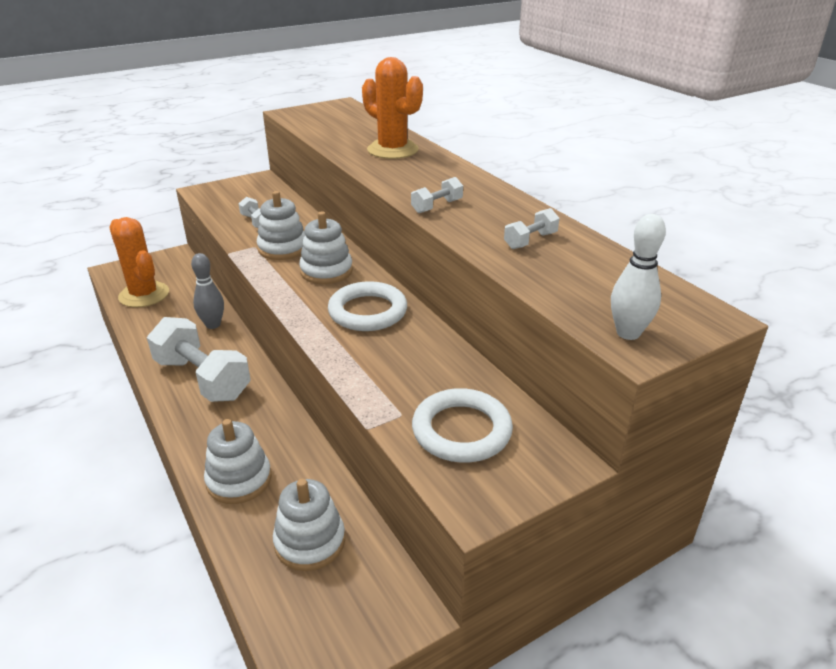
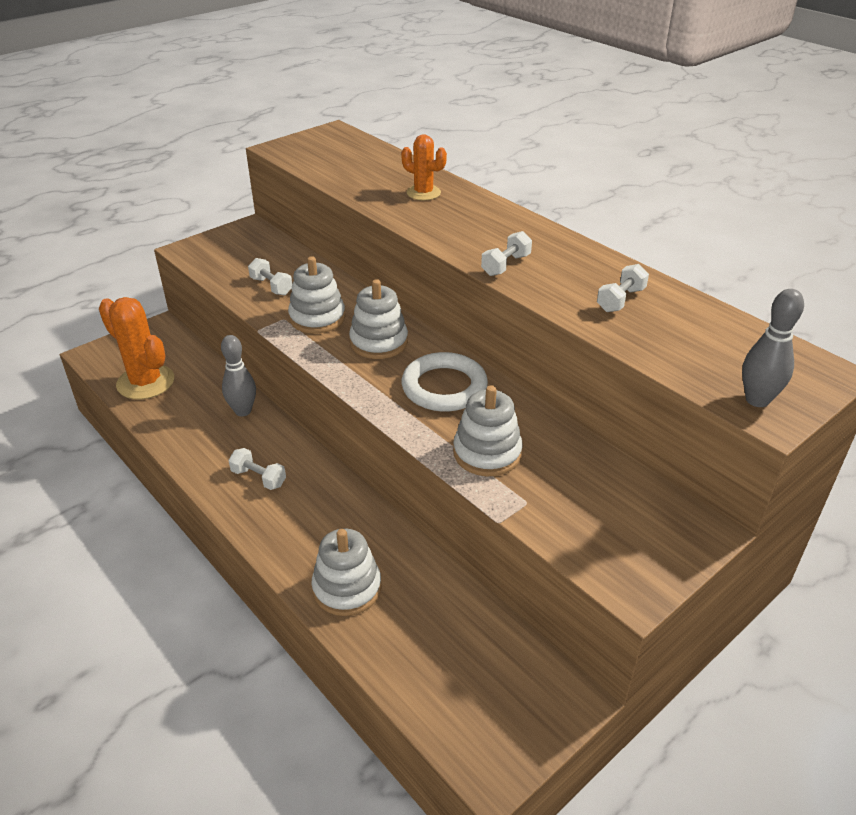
camera: 10 degrees left, 5 degrees up
white dumbbell [147,317,250,402] -> white dumbbell [228,448,286,490], size x0.45
white stacking toy [273,479,345,571] -> white stacking toy moved to [453,385,523,476]
orange cactus [362,57,423,159] -> orange cactus [401,135,447,200], size x0.60
white ring [412,388,513,463] -> none
white bowling pin [611,214,666,340] -> grey bowling pin [742,289,804,407]

